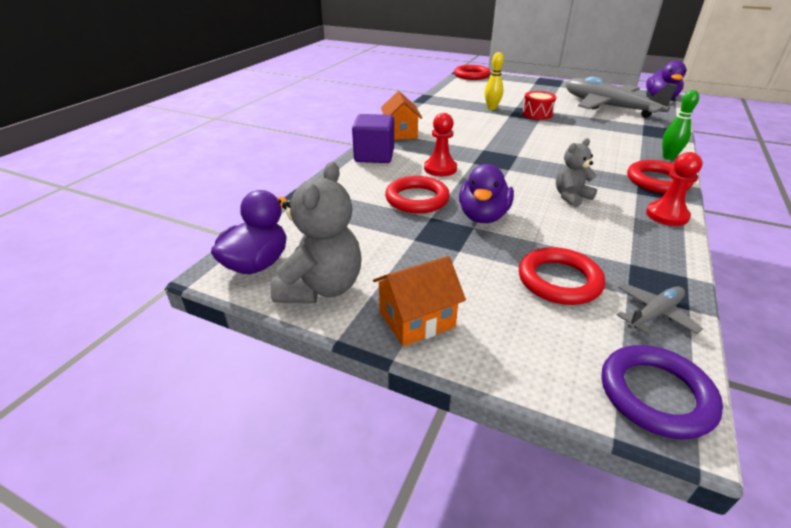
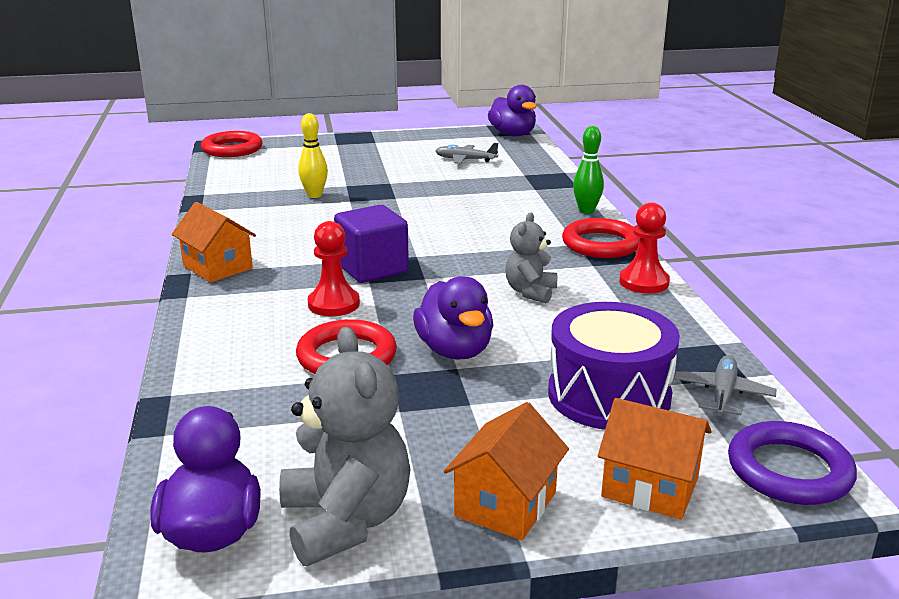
camera: 35 degrees left, 10 degrees down
purple cube [352,114,394,163] -> purple cube moved to [334,205,409,283]
red ring [519,247,605,305] -> purple drum [548,302,680,430]
red drum [522,91,556,120] -> none
grey plane [566,77,677,118] -> grey plane [435,143,498,164], size x0.42
none -> orange house [598,398,712,520]

